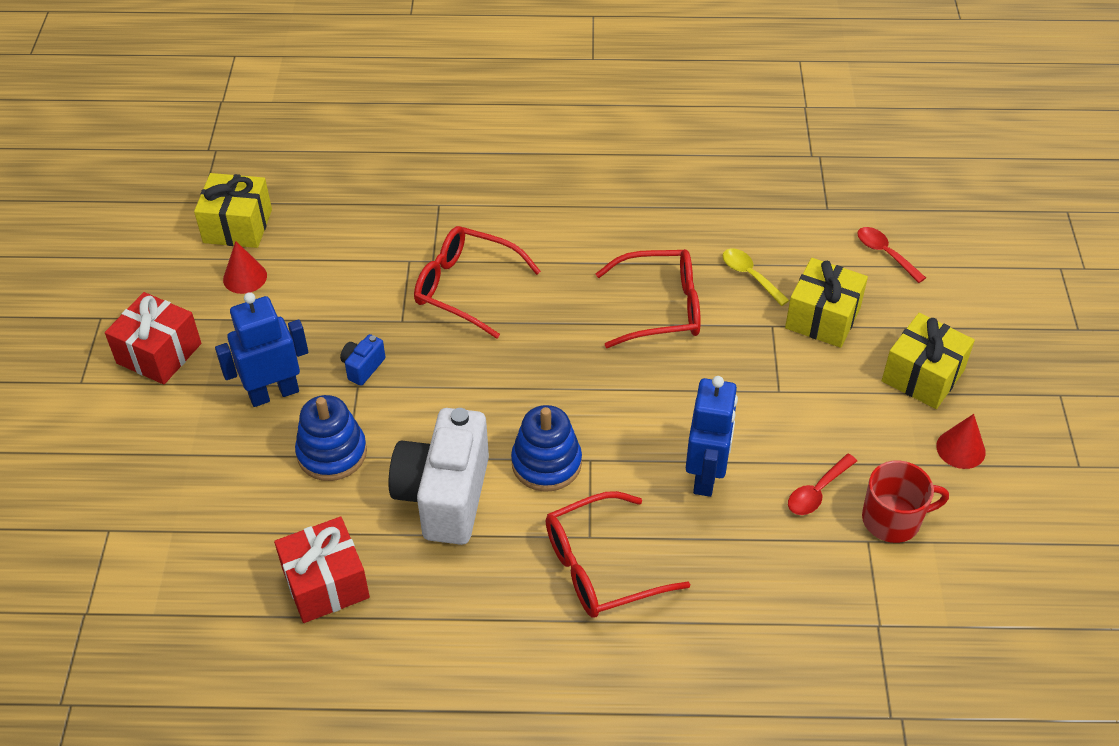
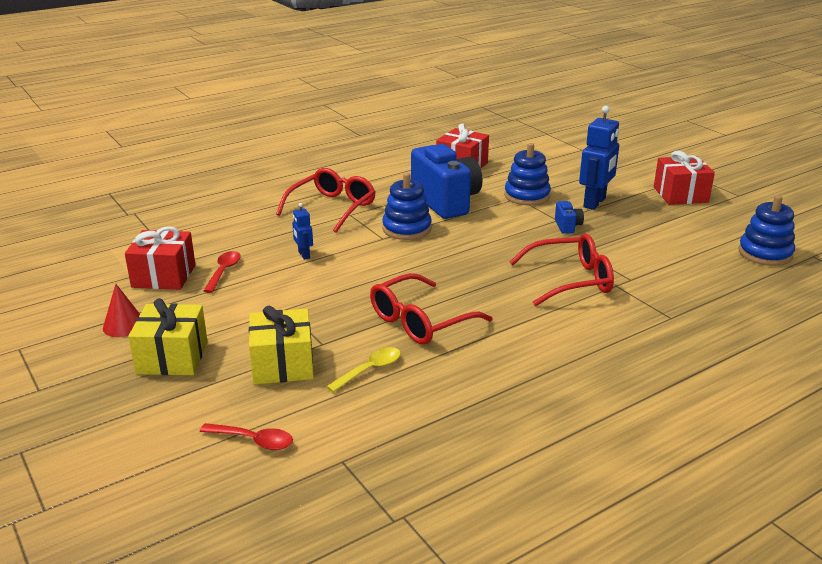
camera: 145 degrees right, 20 degrees down
yellow gift [194,173,272,248] -> blue stacking toy [738,195,795,266]
red cone [223,241,267,294] -> none
white camera [389,408,489,545] -> blue camera [411,144,482,219]
blue robot [686,376,738,497] -> blue robot [292,203,313,260], size x0.51
yellow spoon [722,248,790,306] -> yellow spoon turned 60 degrees counterclockwise [326,347,401,392]
red mug [862,460,949,543] -> red gift [125,226,196,290]

